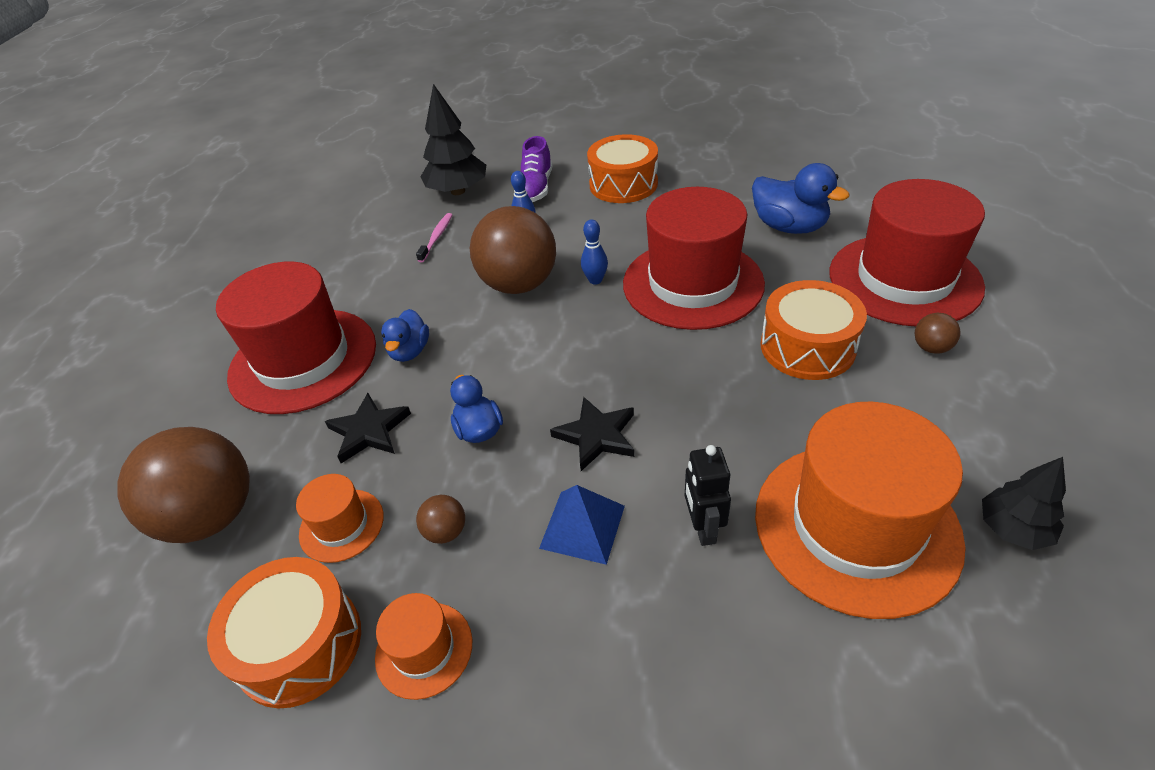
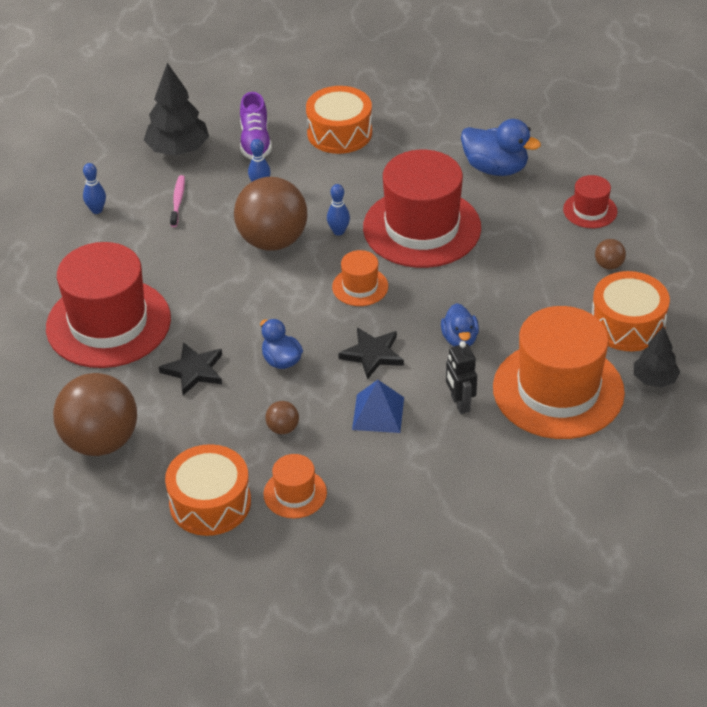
camera: 15 degrees left, 0 degrees up
orange hat [296,474,384,563] -> orange hat moved to [332,250,388,306]
blue duck [381,309,429,362] -> blue duck moved to [441,303,479,347]
orange drum [760,280,867,380] -> orange drum moved to [592,271,670,351]
red hat [829,179,985,327] -> red hat [563,175,618,228], size x0.46
none -> blue bowling pin [83,163,106,214]

